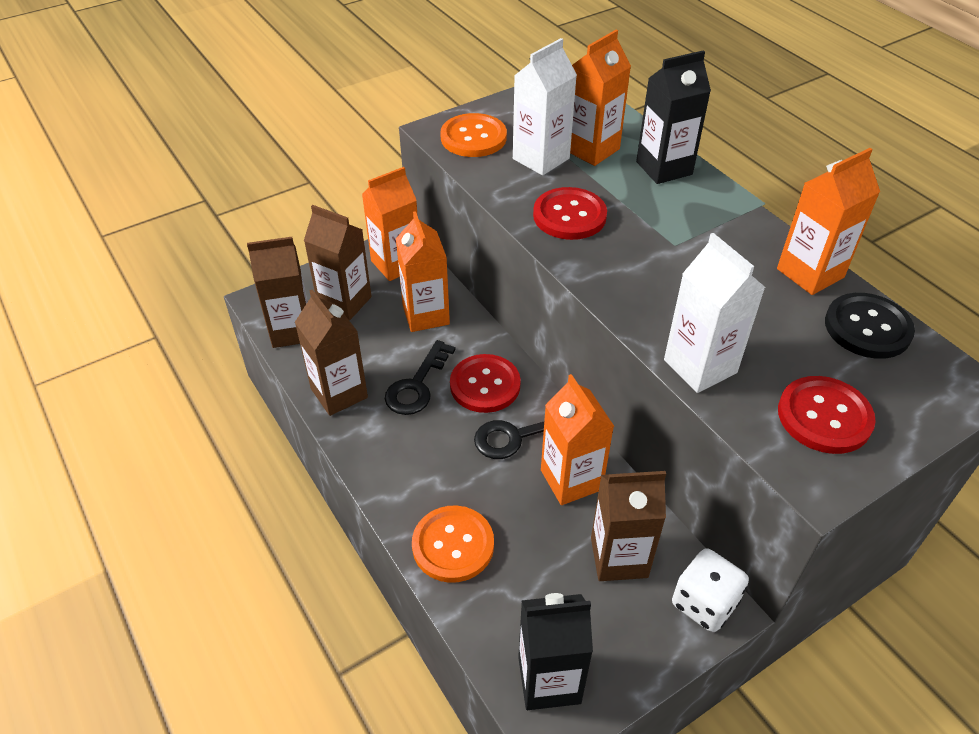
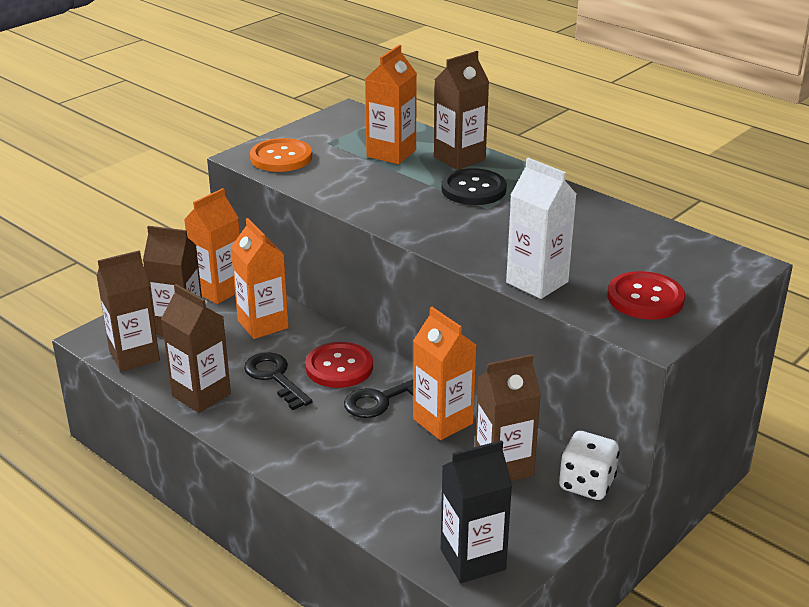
camera: 15 degrees left, 15 degrees down
black key [385,340,456,415] -> black key turned 135 degrees clockwise [244,352,313,410]
orange button [412,505,494,583] -> none
white carton [513,38,577,175] -> none
red button [533,187,607,240] -> none
black carton [636,50,711,184] -> brown carton [434,51,489,170]
orange carton [777,148,880,295] -> none
black button [825,293,915,359] -> black button moved to [441,168,507,205]

